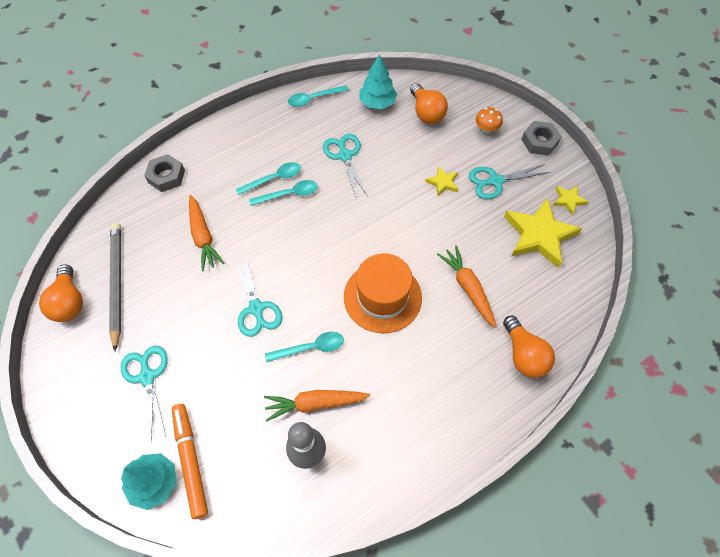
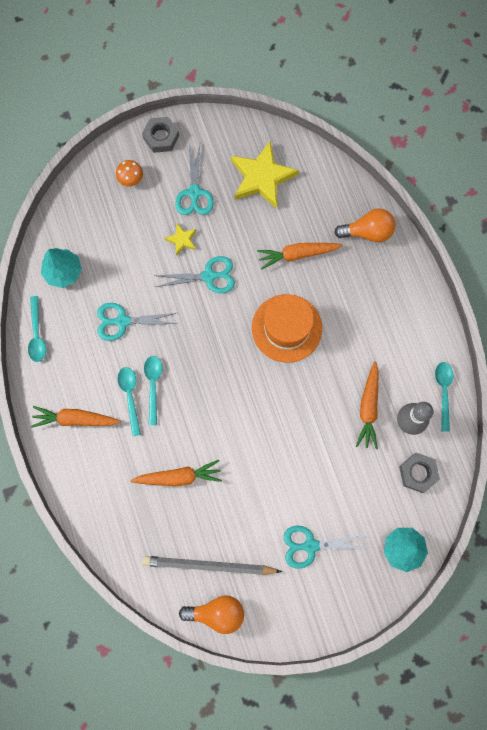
camera: 75 degrees left, 15 degrees up
grey nut [144,154,185,192] -> grey nut moved to [399,452,440,493]
orange marker [172,404,208,519] -> none
turquoise scissors [234,255,282,337] -> turquoise scissors moved to [154,256,235,293]
turquoise spoon [265,331,344,362] -> turquoise spoon moved to [435,362,454,432]
orange light bulb [410,83,448,124] -> none
yellow star [553,185,589,215] -> none
none -> orange carrot [31,406,121,428]

